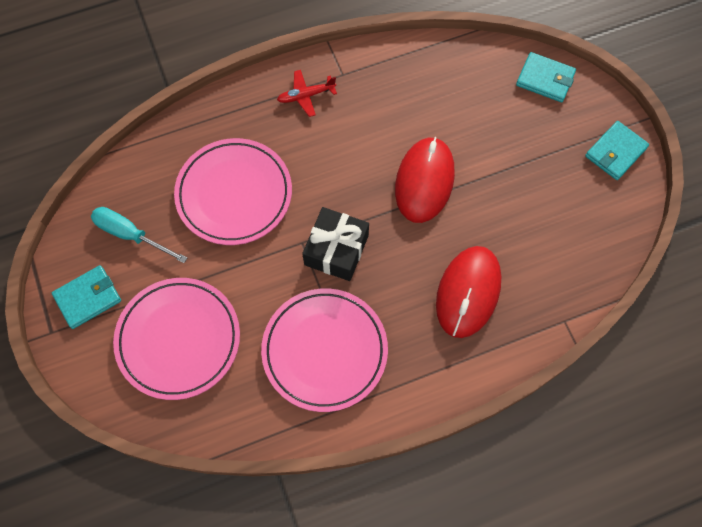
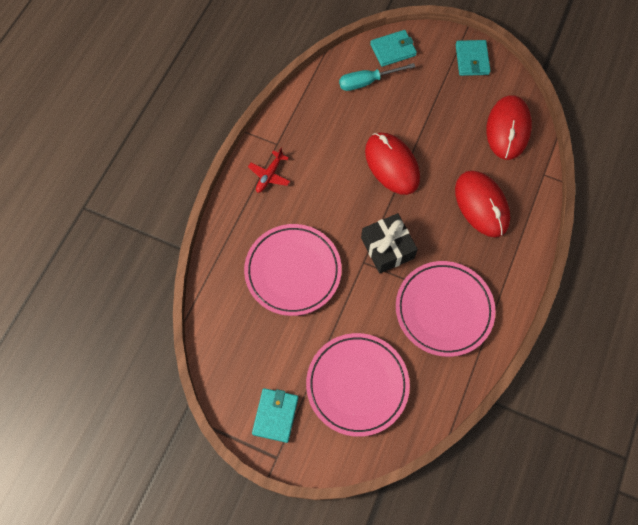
camera: 45 degrees left, 0 degrees up
turquoise screwdriver [91,207,187,263] -> turquoise screwdriver moved to [339,63,415,91]
none -> red mouse [486,95,532,160]

